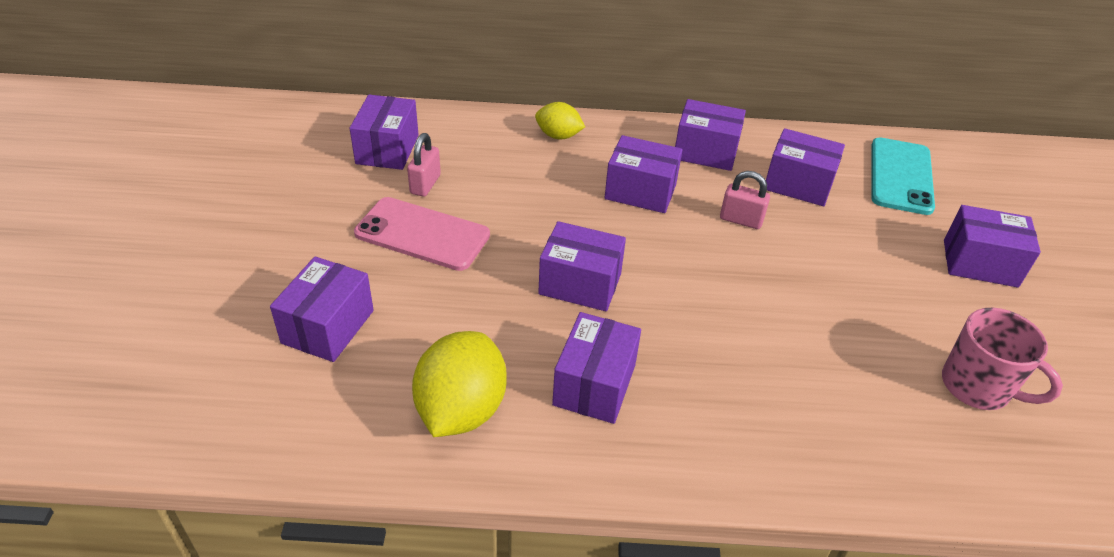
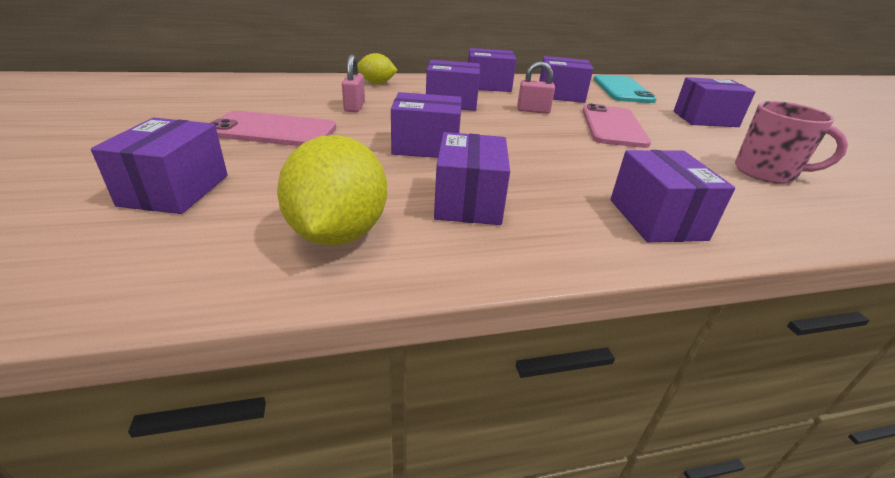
camera: 15 degrees left, 10 degrees down
purple box [350,95,419,170] -> purple box moved to [610,150,735,242]
pink padlock [407,133,441,197] -> pink padlock moved to [342,55,365,112]
none -> pink phone [583,104,651,148]

